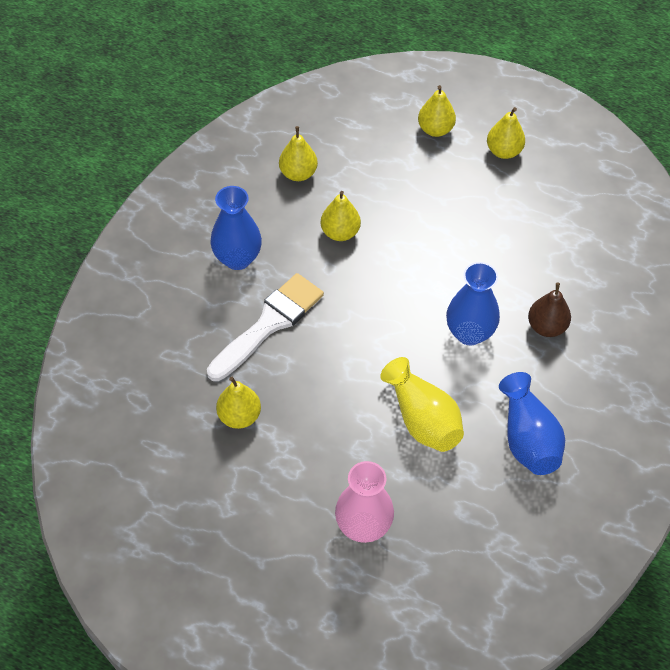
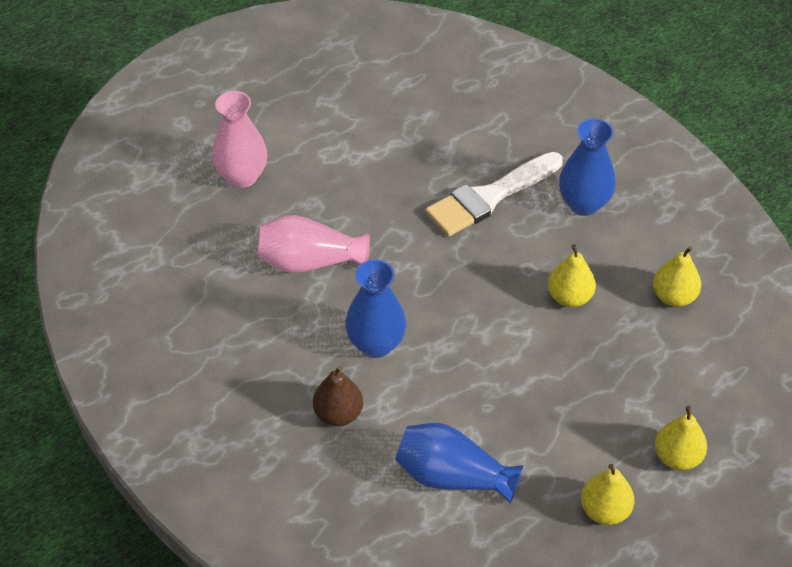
camera: 120 degrees right, 5 degrees down
white brush [207,273,324,381] -> white brush turned 75 degrees clockwise [425,152,563,237]
yellow pear [216,377,261,429] -> none
yellow vase [380,357,464,452] -> pink vase [257,215,370,273]
blue vase [499,372,565,475] -> blue vase moved to [395,423,523,503]

